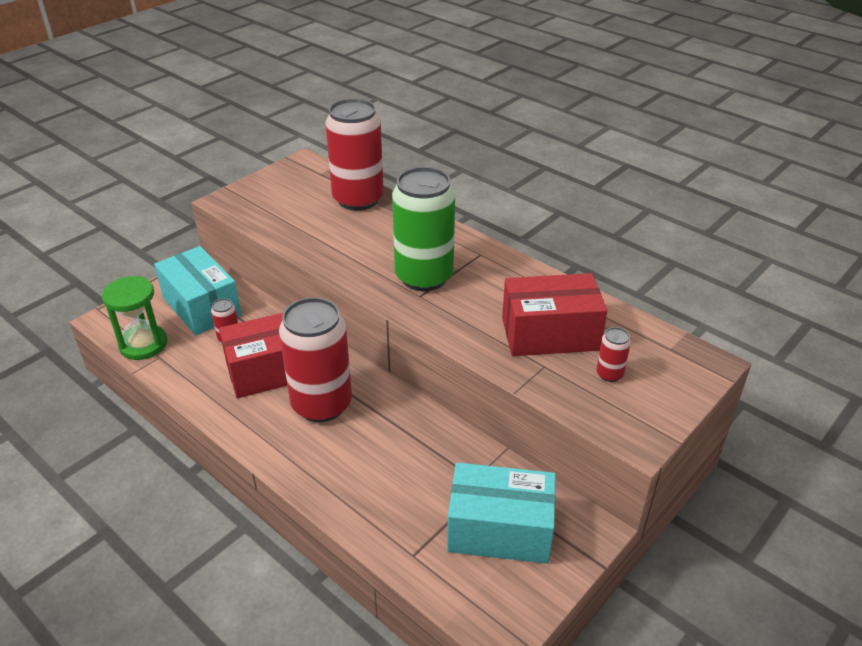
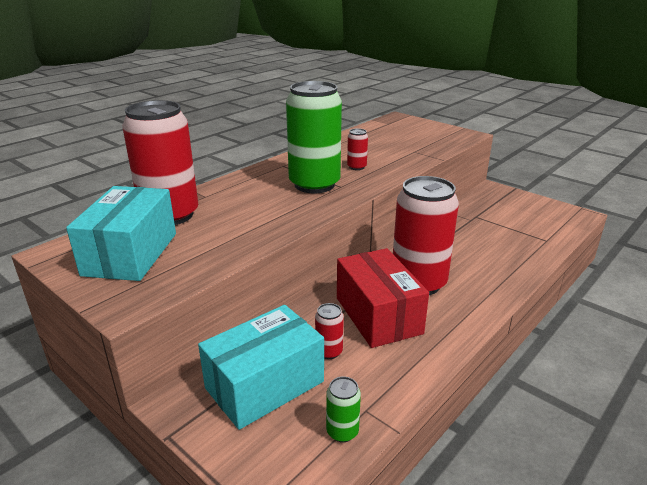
camera: 90 degrees left, 10 degrees down
green hourglass [102,276,167,360] -> green can [326,376,361,442]
turquoise box [447,462,556,564] -> turquoise box moved to [66,186,176,281]
red box [502,273,607,356] -> none
red can [596,327,631,382] -> red can moved to [347,128,368,170]

